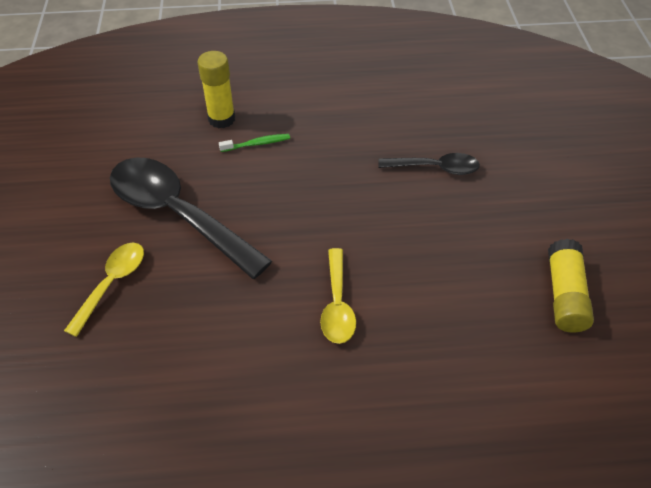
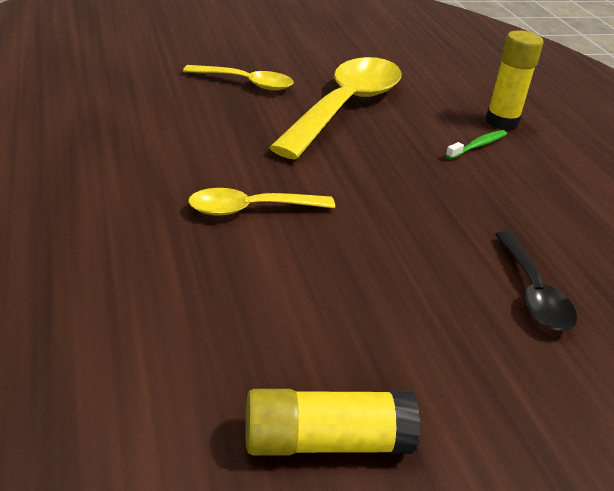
camera: 75 degrees right, 15 degrees down
black spoon [110,158,272,279] -> yellow spoon [269,57,402,159]
green toothbrush [219,134,290,152] -> green toothbrush turned 105 degrees counterclockwise [446,130,507,159]

